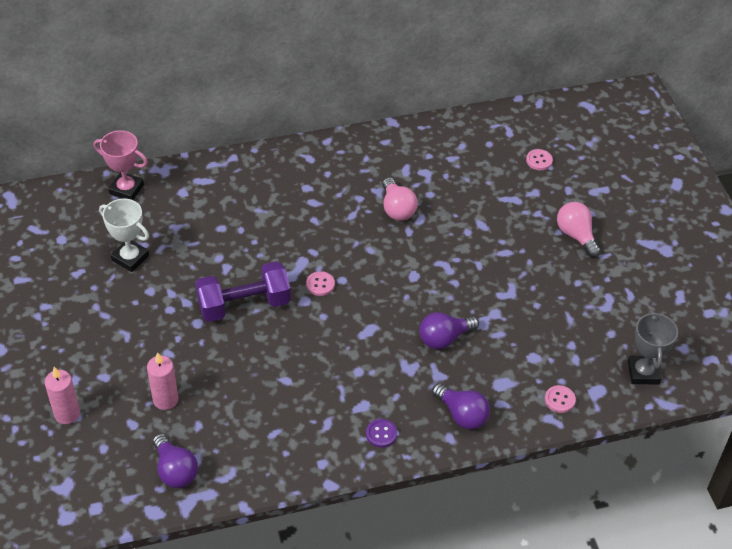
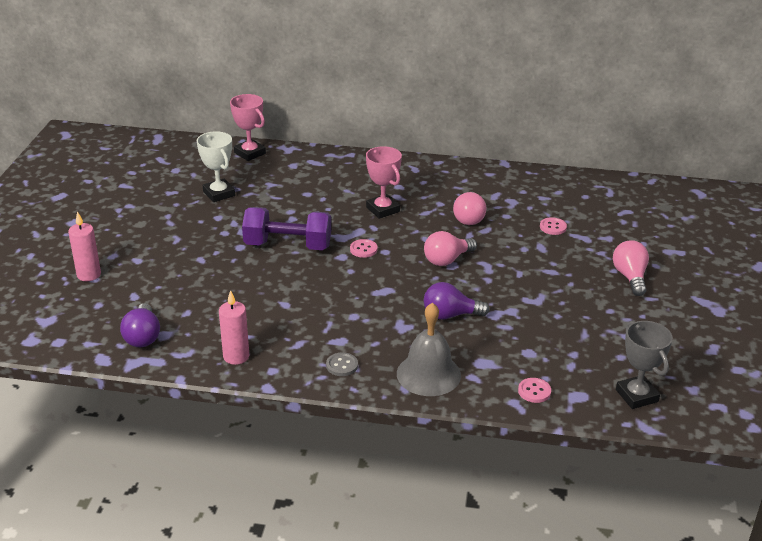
camera: 25 degrees right, 15 degrees down
pink candle [147,352,179,410] -> pink candle moved to [219,290,249,365]
purple button [366,419,397,448] -> grey button [326,352,358,376]
purple light bulb [432,383,490,430] -> grey bell [397,303,461,396]
pink button [526,149,553,170] -> pink button moved to [540,217,567,235]
grey trophy [628,310,678,384] -> grey trophy turned 45 degrees counterclockwise [616,321,673,409]
none -> pink trophy [366,146,402,219]
none -> pink light bulb [424,231,477,266]

